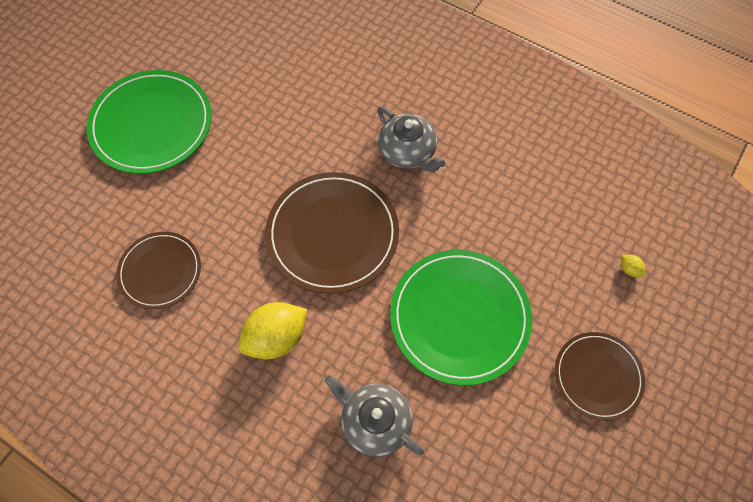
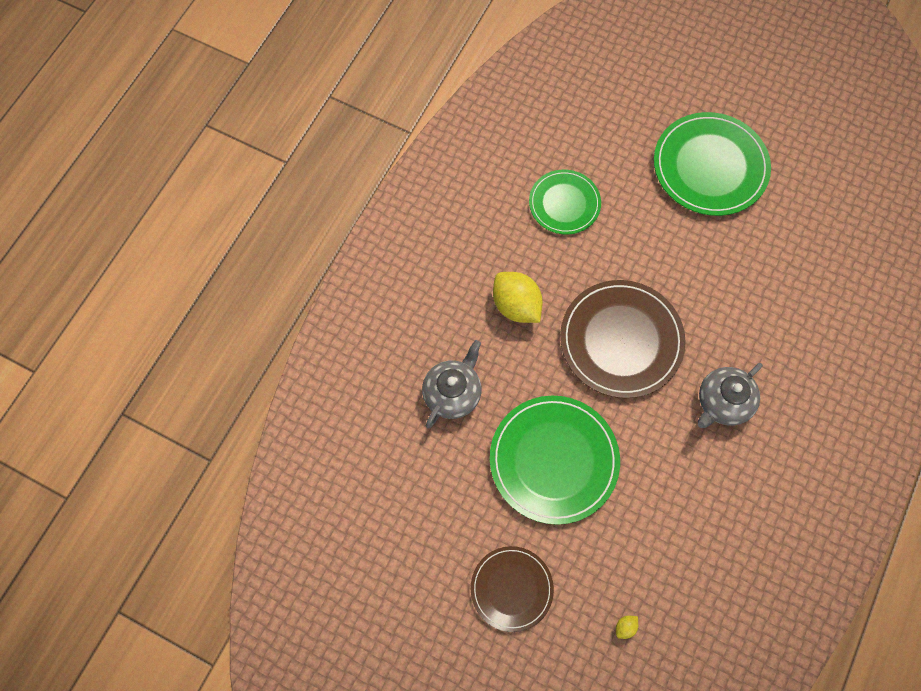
camera: 85 degrees right, 5 degrees up
brown plate [116,232,201,309] -> green plate [529,169,601,235]

